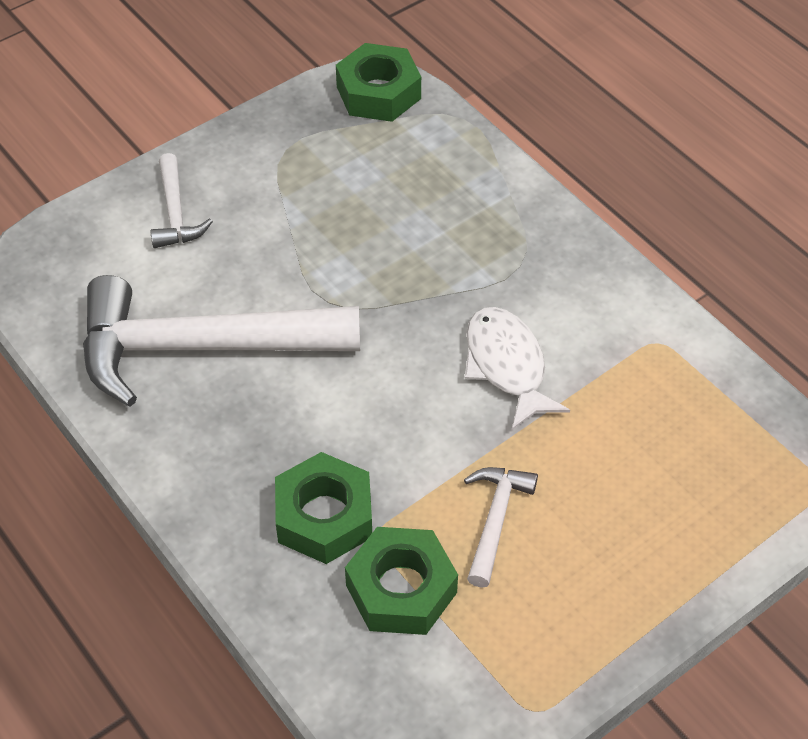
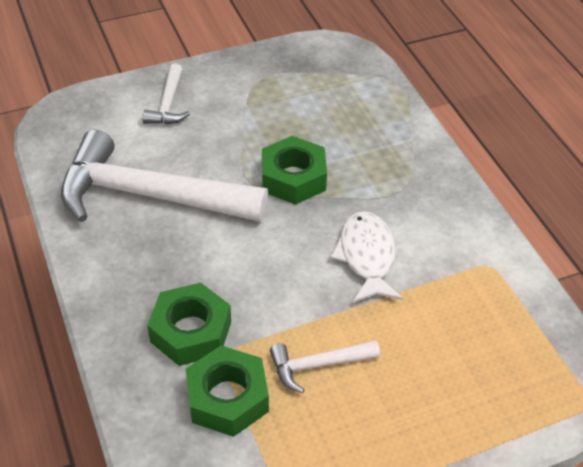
camera: 15 degrees right, 5 degrees down
green nut [336,43,421,122] -> green nut moved to [262,136,327,205]
white hammer [464,467,538,588] -> white hammer turned 135 degrees counterclockwise [270,340,380,393]

